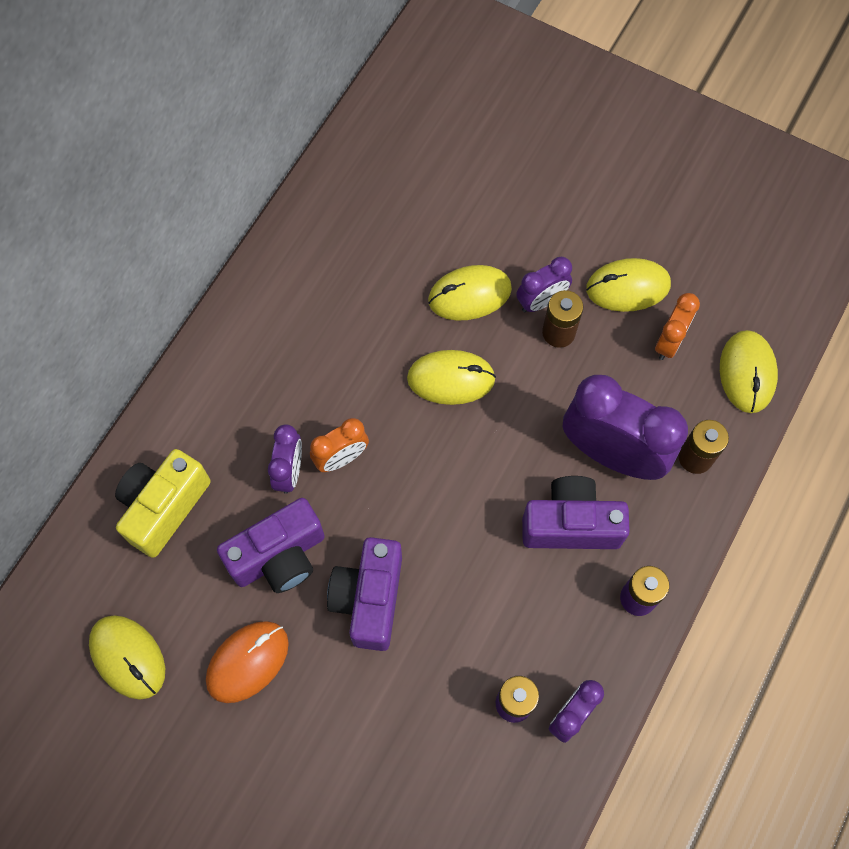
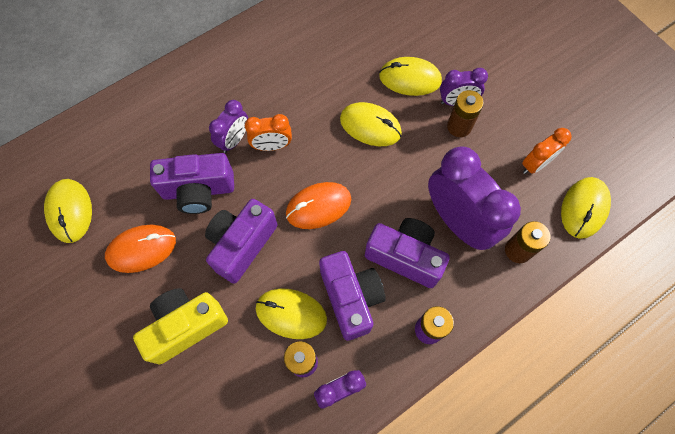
camera: 25 degrees right, 0 degrees up
yellow camera [115,449,211,558] -> yellow camera moved to [133,288,228,364]
yellow mouse [586,258,671,312] -> yellow mouse moved to [256,288,327,339]
none -> orange mouse [286,182,351,229]
none -> purple camera [319,251,386,341]

